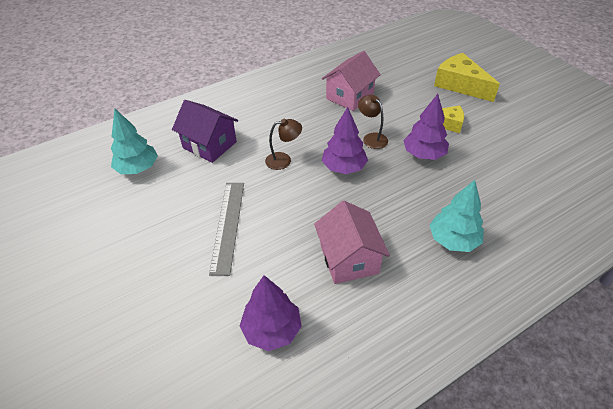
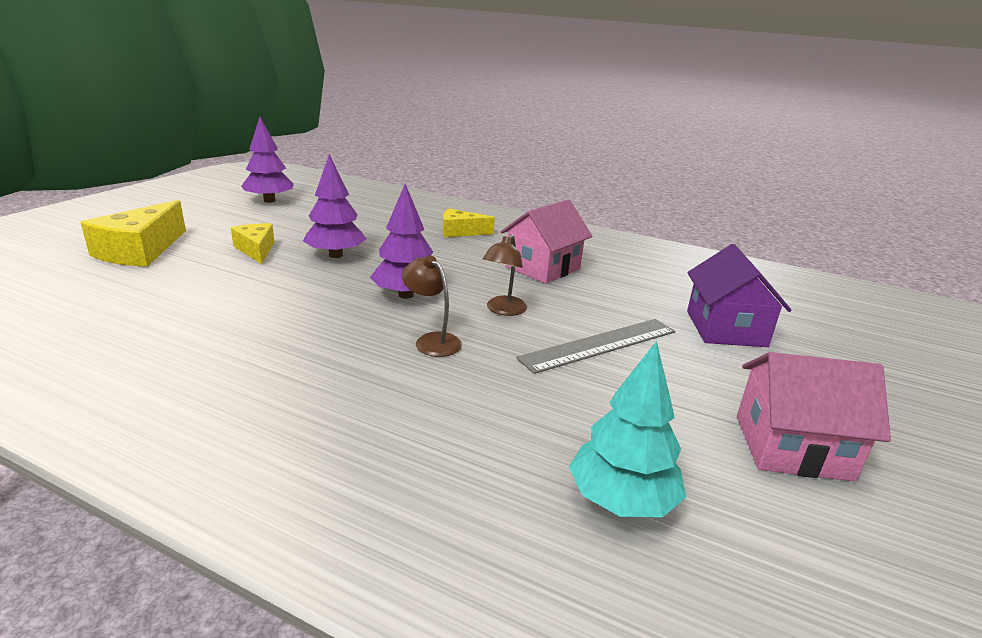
camera: 125 degrees left, 20 degrees down
purple house [172,100,238,163] -> purple house moved to [687,244,791,347]
purple tree [240,275,302,351] -> purple tree moved to [241,117,294,203]
pink house [322,51,381,111] -> pink house moved to [737,352,891,481]
brown lamp [358,95,388,149] -> brown lamp moved to [483,234,527,316]
turquoise tree [430,180,484,252] -> yellow cheese [443,208,495,237]

